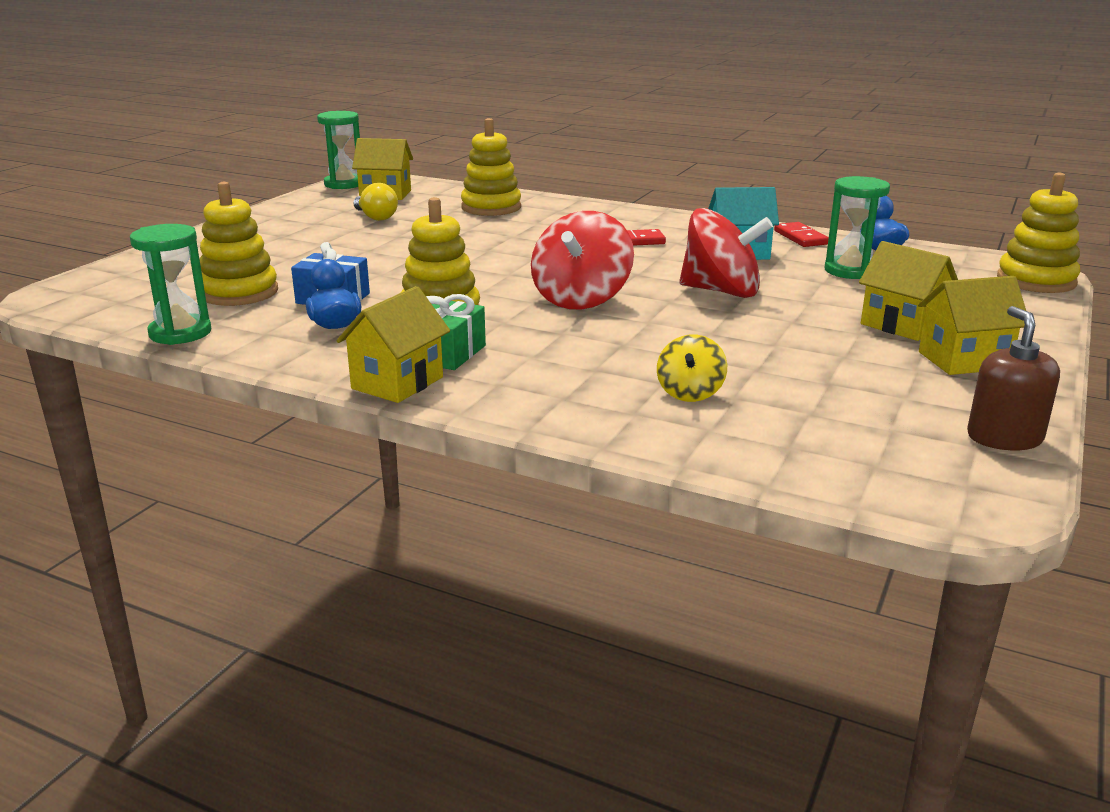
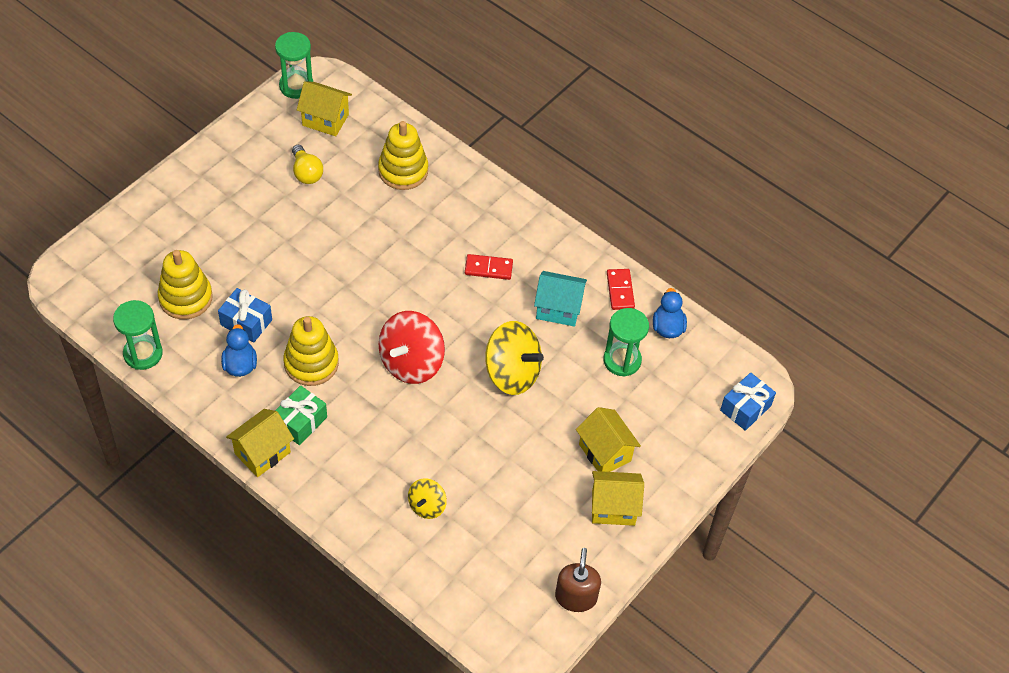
camera: 10 degrees right, 30 degrees up
red spinning top [679,208,773,298] -> yellow spinning top [485,321,544,395]
yellow stacking toy [997,173,1080,293] -> blue gift [720,372,776,431]

